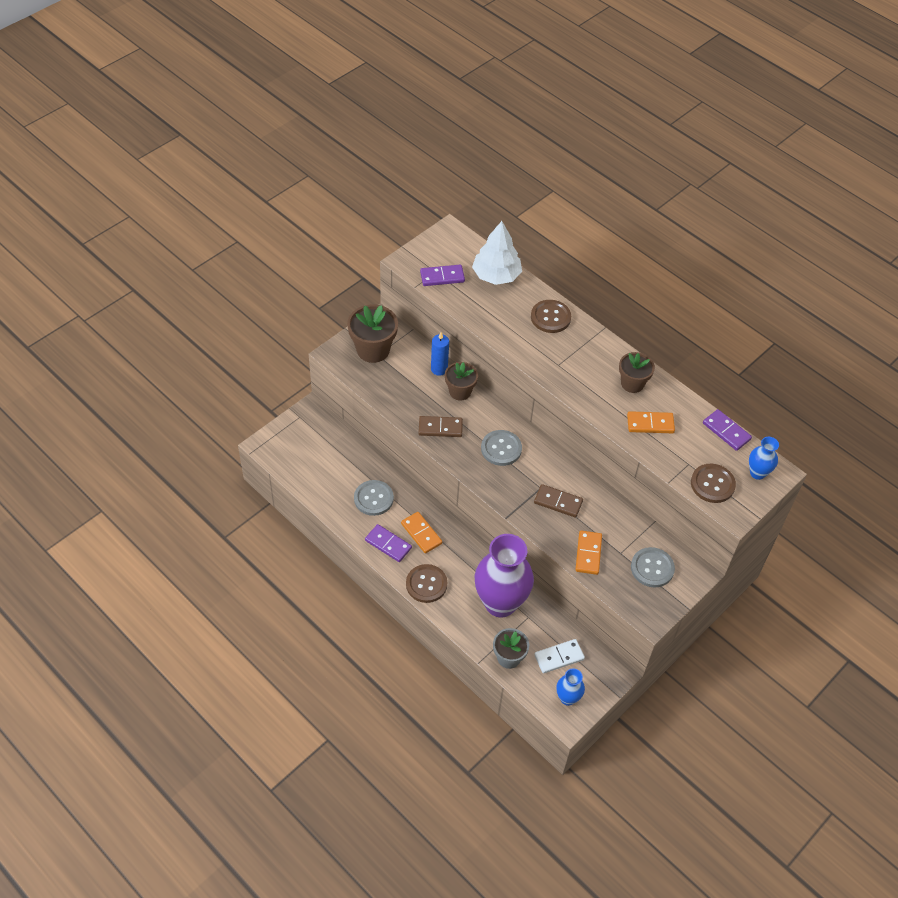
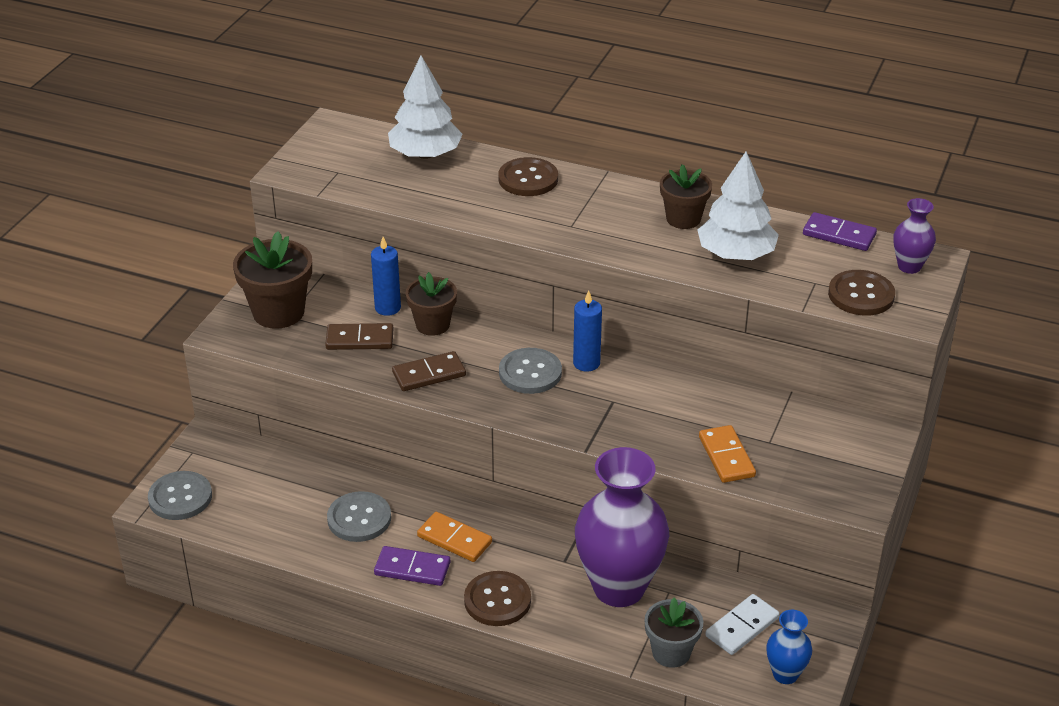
camera: 20 degrees left, 15 degrees down
purple domino [420,265,465,286] -> none
brown domino [534,484,583,518] -> brown domino moved to [325,323,393,350]
orange domino [627,411,675,433] -> white tree [697,151,779,260]
grey button [631,547,675,587] -> grey button moved to [148,471,212,520]
blue vase [749,437,779,480] -> purple vase [893,198,936,274]
none -> blue candle [573,291,602,372]

